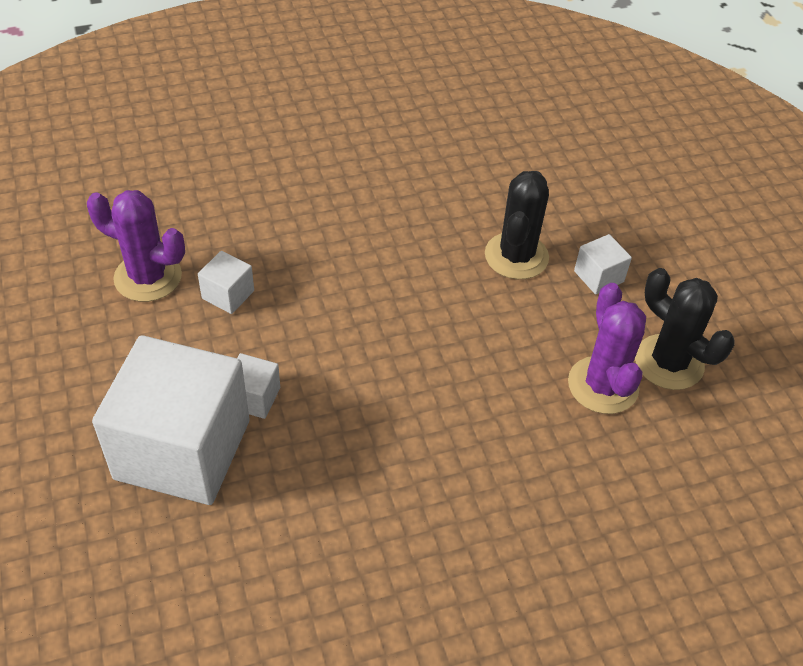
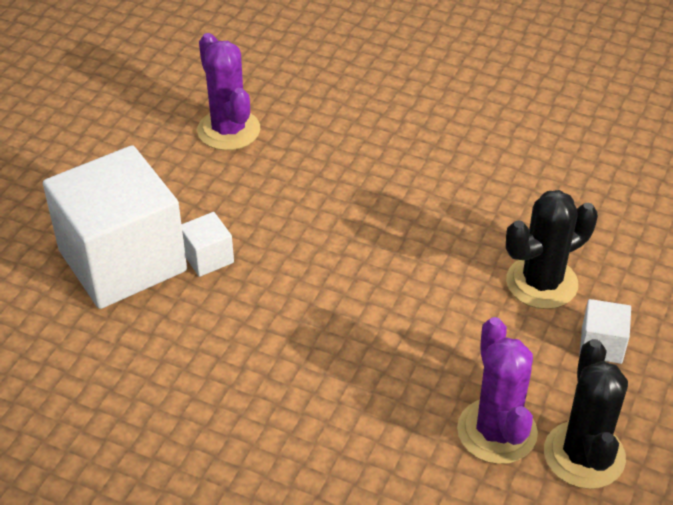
camera: 45 degrees right, 5 degrees down
white cube [198,251,254,314] -> none
purple cactus [568,283,646,414] -> purple cactus turned 45 degrees counterclockwise [457,317,538,464]

